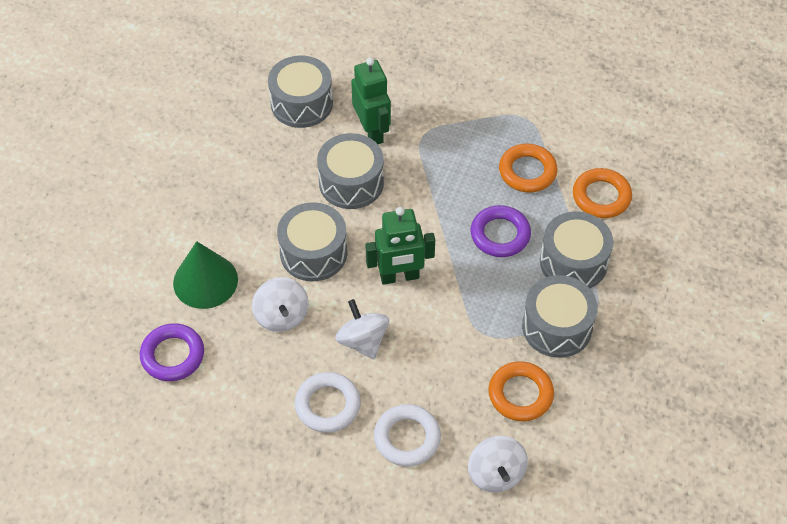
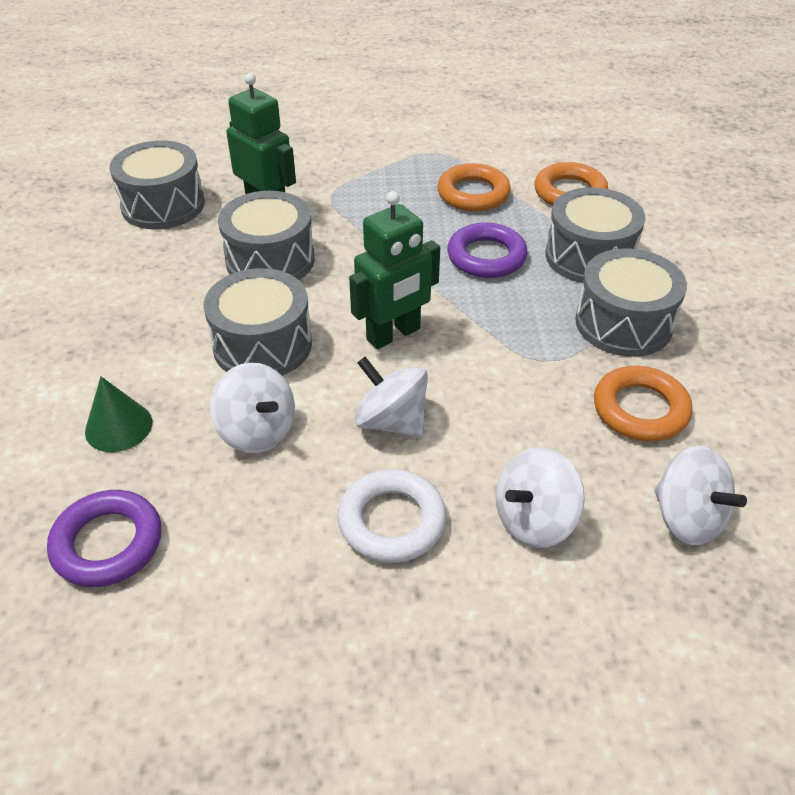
camera: 25 degrees left, 10 degrees down
green cone [173,241,238,309] -> green cone [85,376,153,452], size x0.64
white ring [374,404,441,466] -> white spinning top [496,447,585,548]

